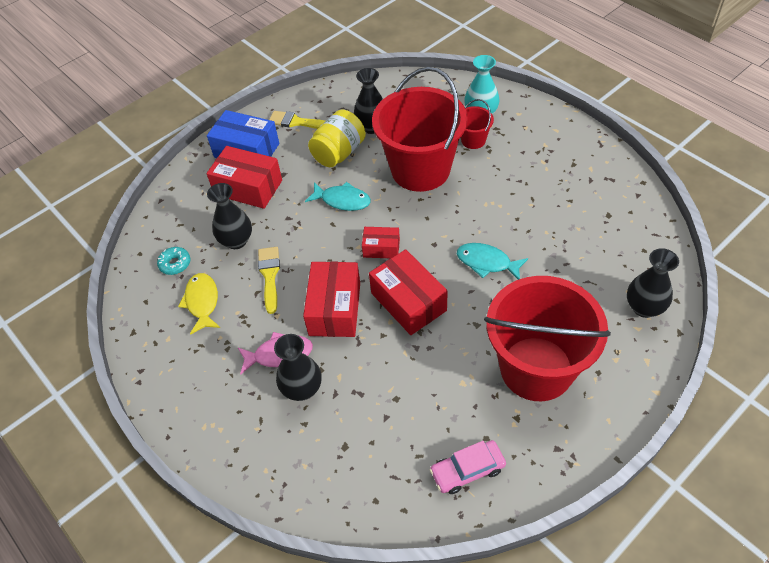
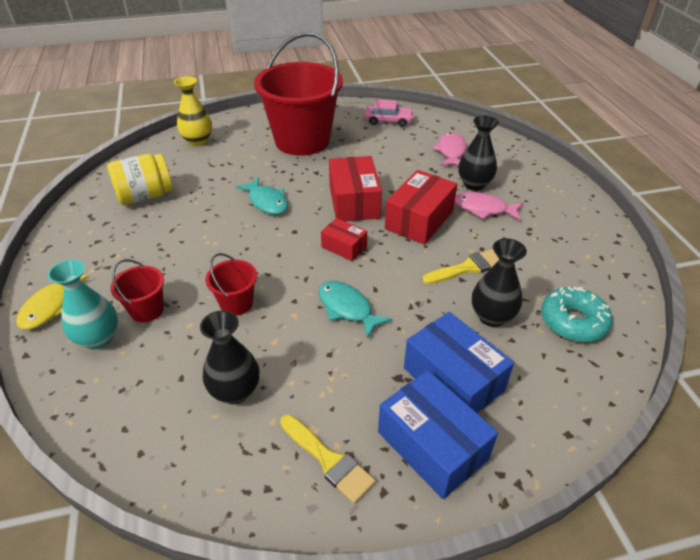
camera: 155 degrees left, 10 degrees down
turquoise donut [157,247,190,275] -> turquoise donut [541,286,613,342], size x1.64
yellow fish [178,273,220,335] -> yellow fish moved to [16,275,89,330]
red box [206,146,282,209] -> blue box [404,312,514,413]
yellow brush [258,247,280,314] -> yellow brush turned 135 degrees counterclockwise [422,249,499,284]
yellow jar [308,110,366,167] -> yellow jar moved to [107,154,173,205]
red bucket [372,67,468,192] -> red bucket [205,253,257,316], size x0.43
black vase [627,248,679,318] -> yellow vase [174,76,212,146]
none -> pink fish [432,132,467,166]

